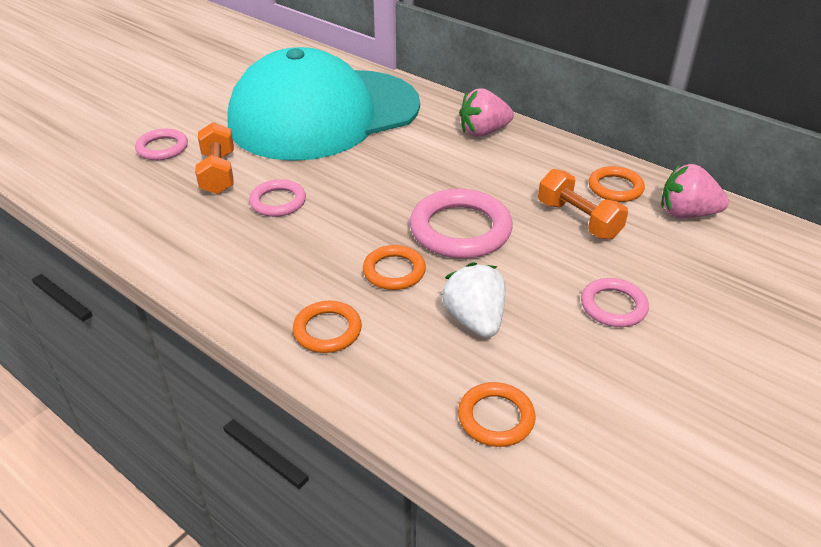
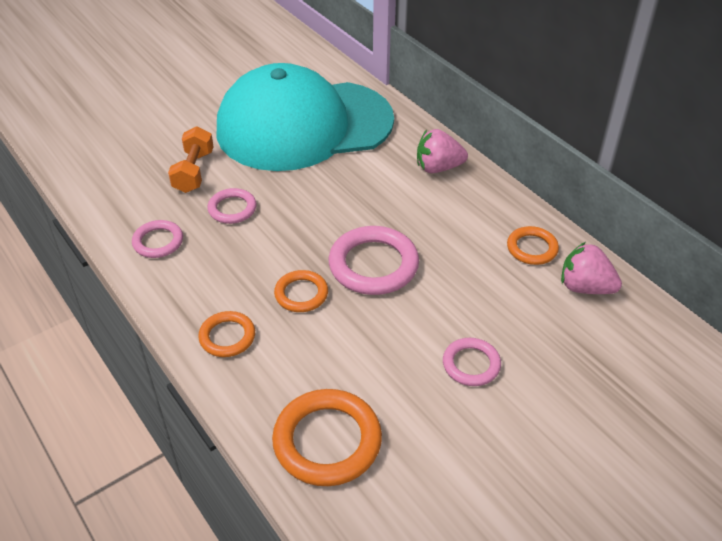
camera: 15 degrees right, 5 degrees up
pink ring [135,129,188,160] -> pink ring moved to [132,220,183,258]
white strawberry [442,262,506,338] -> none
orange ring [458,382,536,447] -> orange ring [272,389,382,486], size x1.73
orange dumbbell [538,169,628,240] -> none

